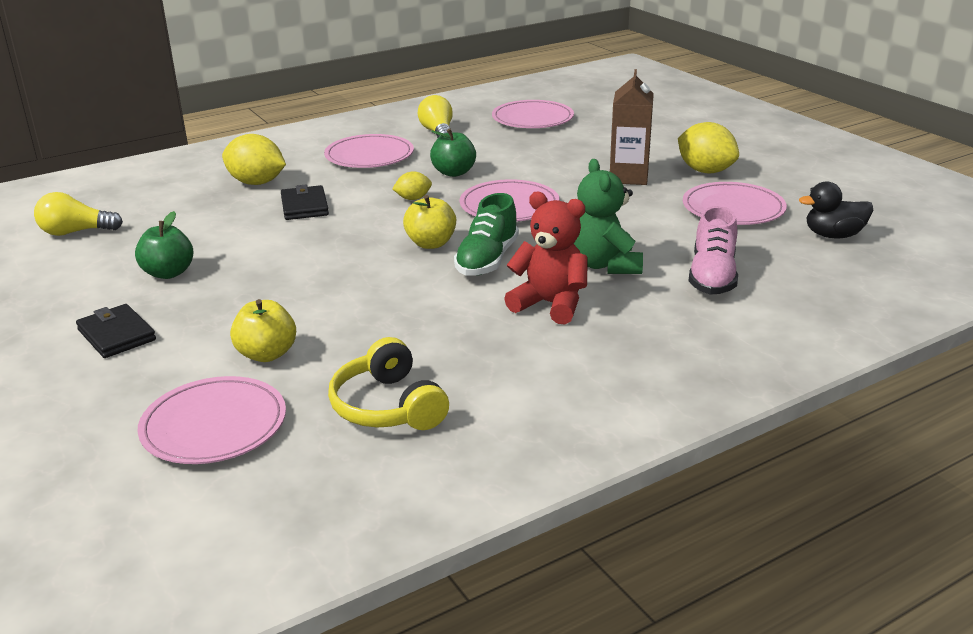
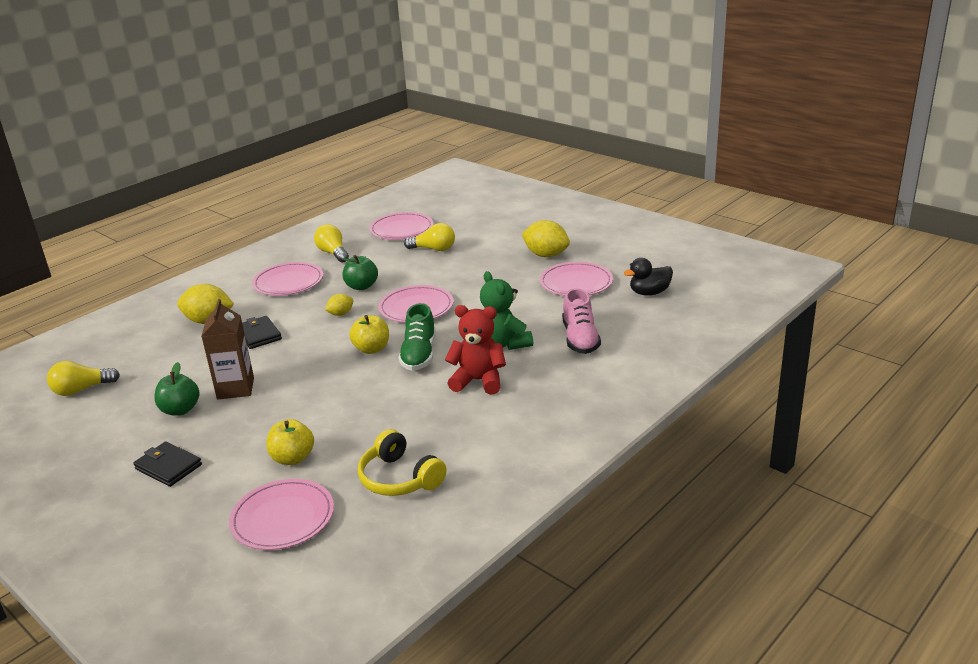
camera: 15 degrees left, 0 degrees up
brown carton [610,69,654,185] -> brown carton moved to [201,299,254,400]
none -> yellow light bulb [404,223,455,251]

